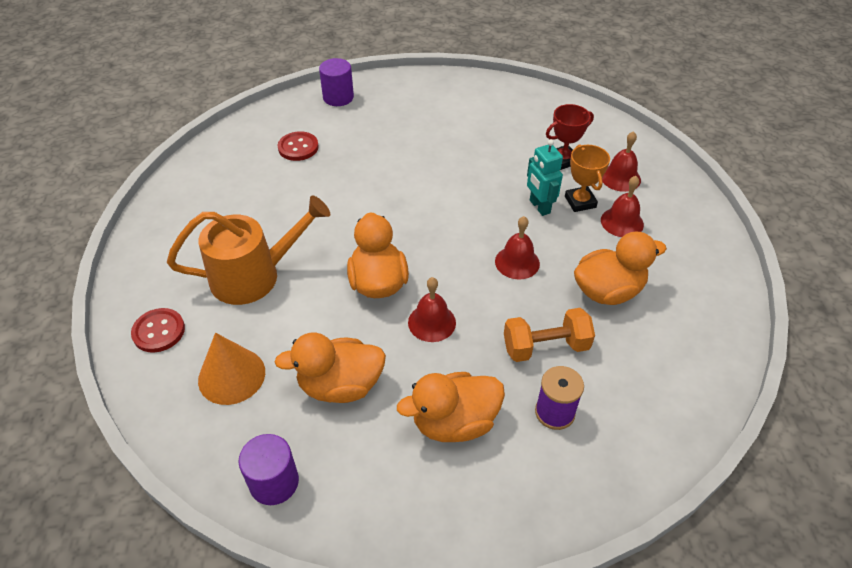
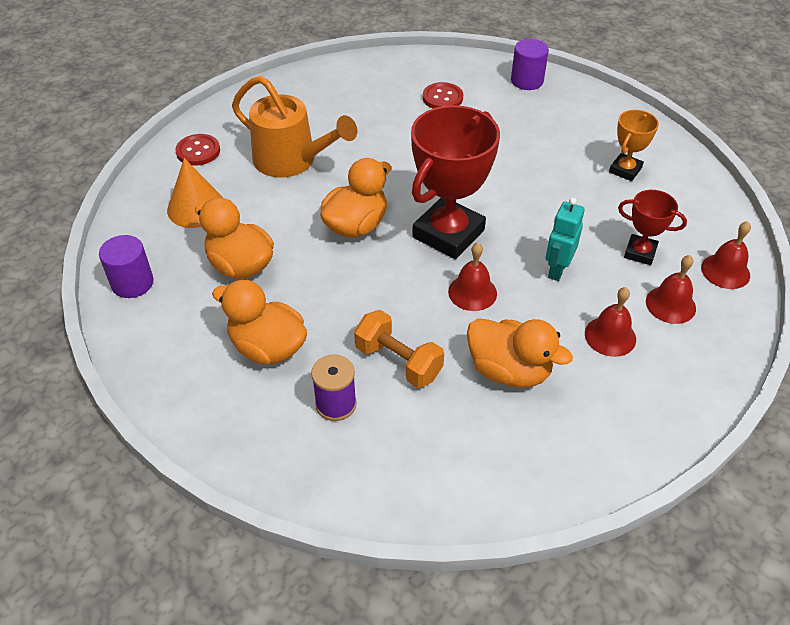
camera: 50 degrees right, 0 degrees up
red bell [408,277,456,342] -> red bell moved to [701,221,751,289]
orange trophy [565,145,610,212] -> orange trophy moved to [609,110,659,181]
none -> red trophy [411,105,500,259]

